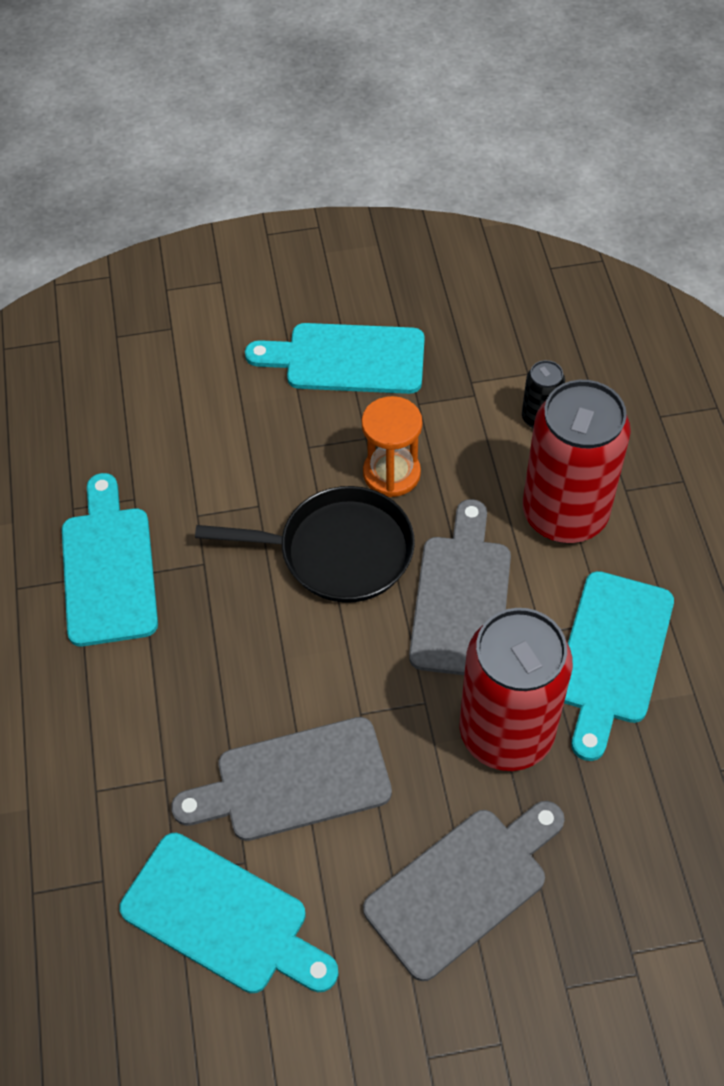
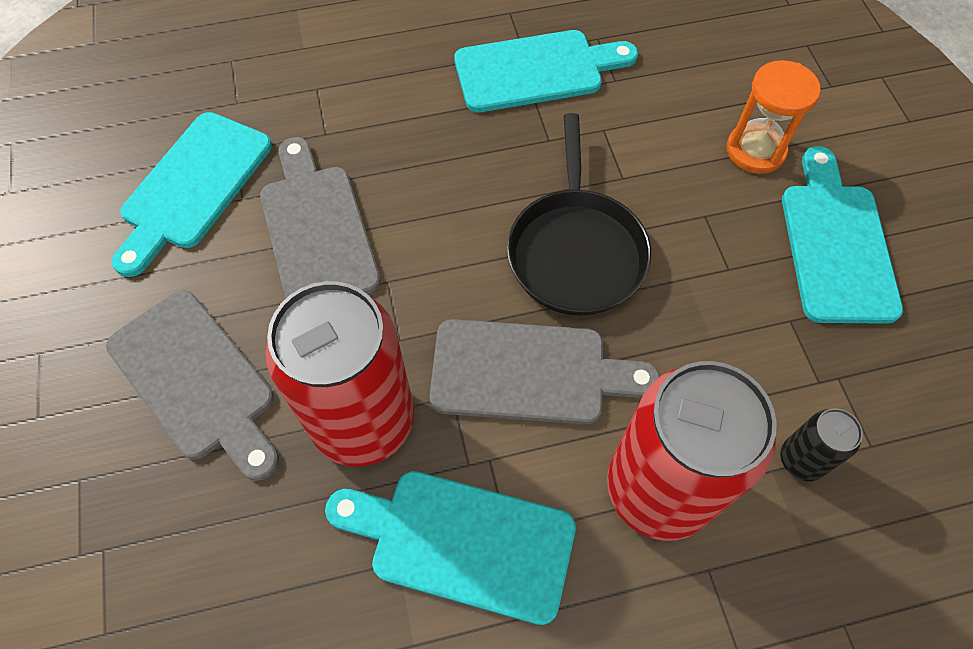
camera: 85 degrees right, 5 degrees up
orange hourglass [362,396,422,497] -> orange hourglass moved to [727,60,821,174]

